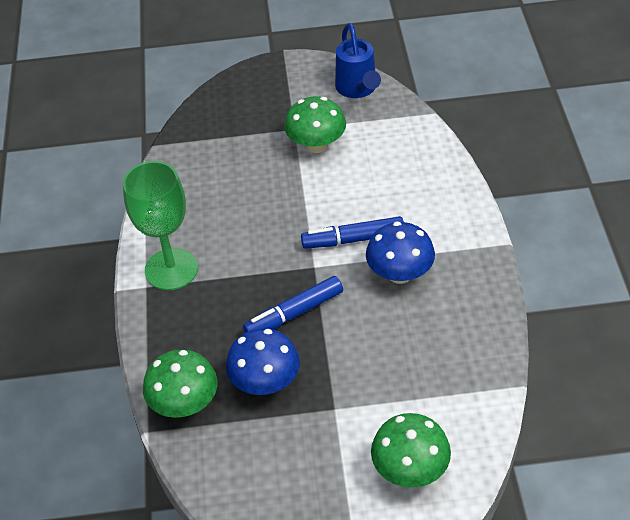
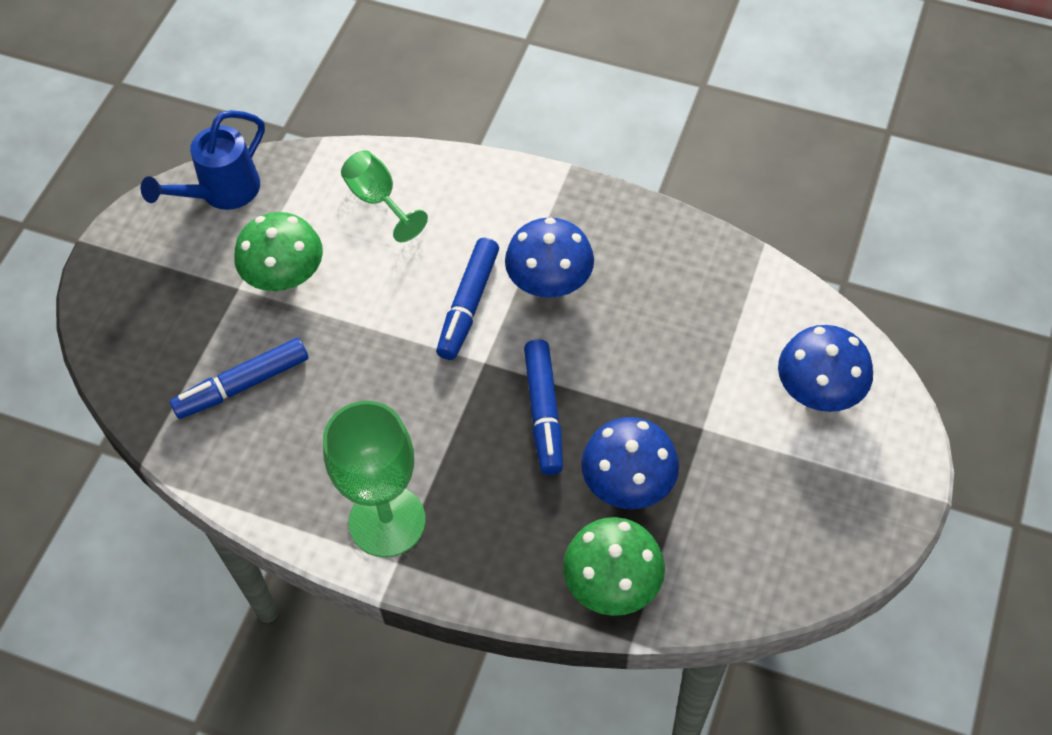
camera: 65 degrees left, 10 degrees up
blue watering can [335,23,381,98] -> blue watering can turned 120 degrees clockwise [141,110,265,210]
green mushroom [371,413,451,488] -> blue mushroom [778,325,873,412]
none -> blue marker [170,338,309,419]
none -> green goblet [341,150,428,242]

